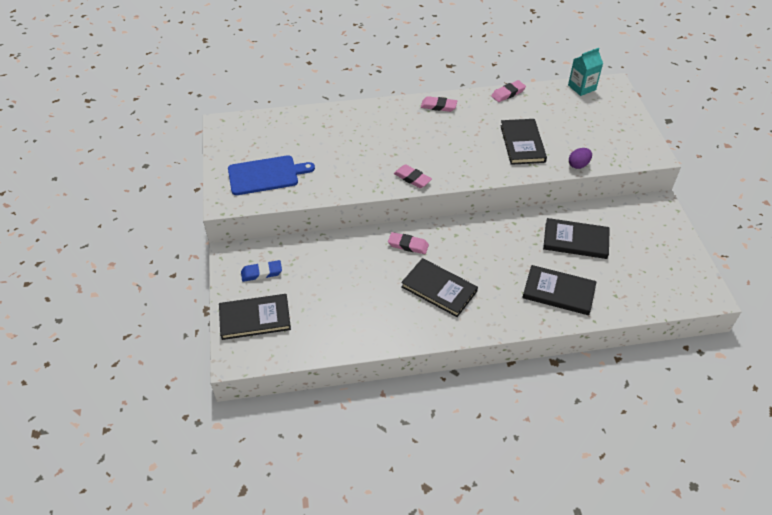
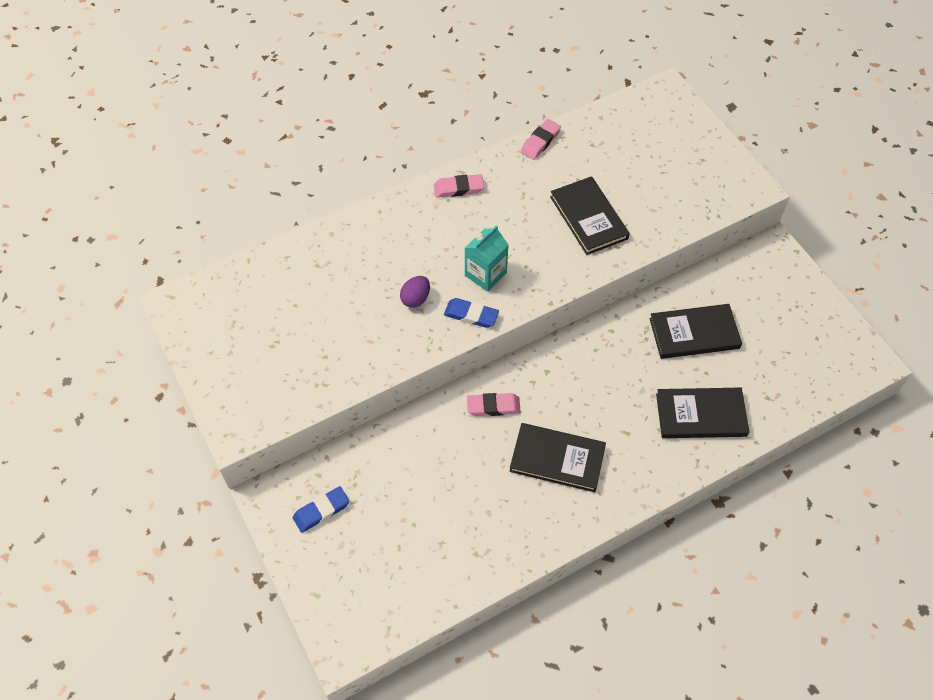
camera: 20 degrees left, 10 degrees up
black book [219,294,291,340] -> none
blue cutting board [228,155,315,195] -> none
pink eraser [394,164,432,188] -> blue eraser [444,298,499,328]
turquoise carton [568,48,603,96] -> turquoise carton moved to [465,225,508,292]
purple egg [569,148,592,169] -> purple egg moved to [400,276,430,308]

